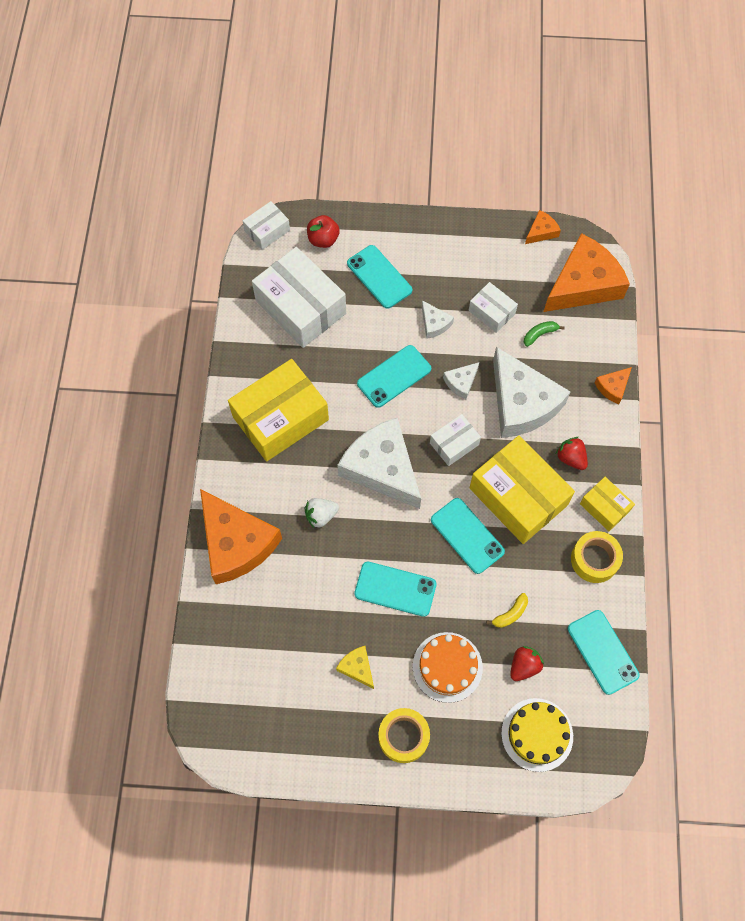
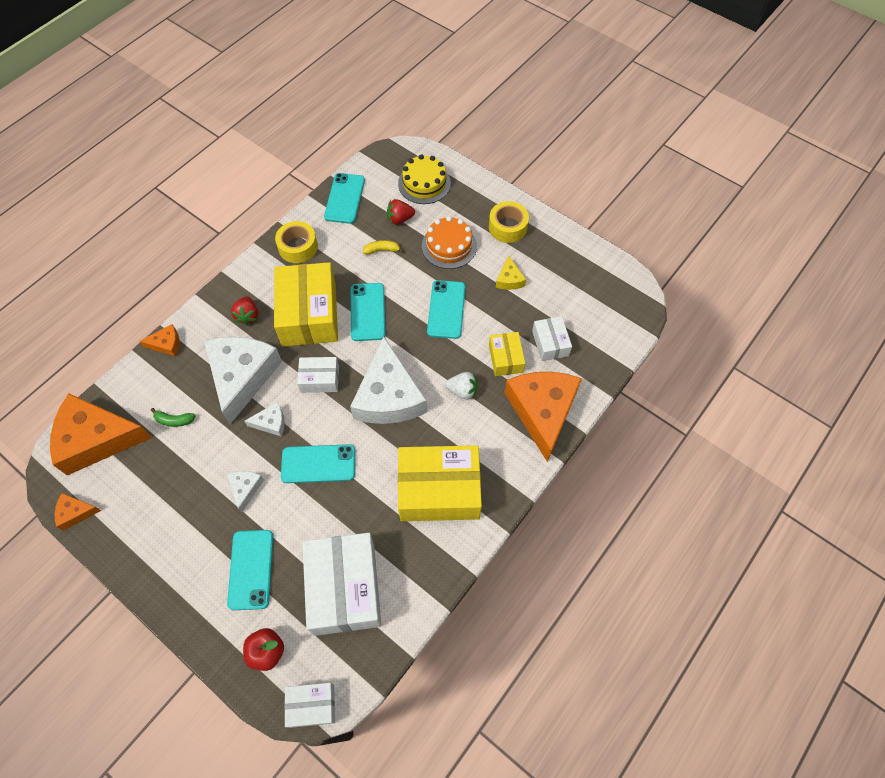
camera: 145 degrees left, 5 degrees down
turquoise phone [354,562,437,617] -> turquoise phone turned 45 degrees clockwise [427,280,466,339]
white box [469,282,518,333] -> white box moved to [532,316,572,361]
yellow box [580,477,635,531] -> yellow box moved to [489,332,525,376]

